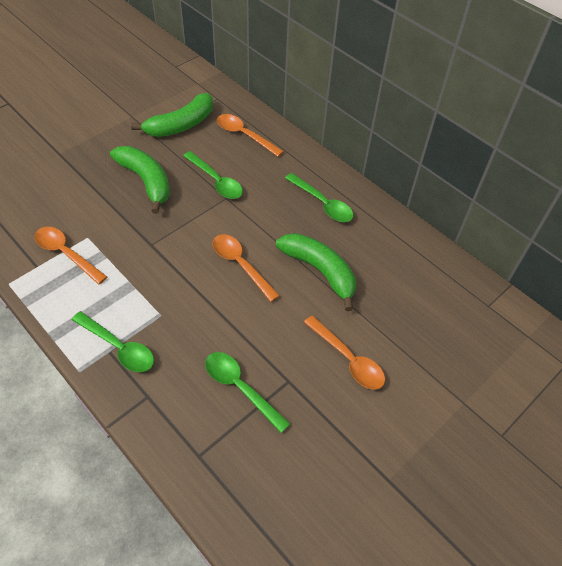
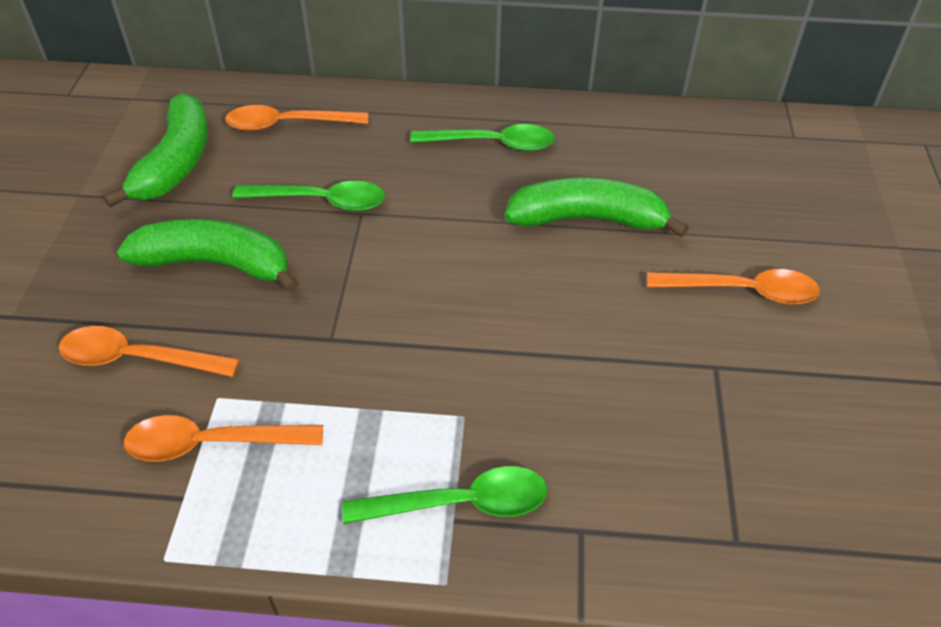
camera: 40 degrees left, 5 degrees down
green spoon [205,352,290,433] -> none
orange spoon [213,234,280,302] -> orange spoon moved to [59,326,240,377]

